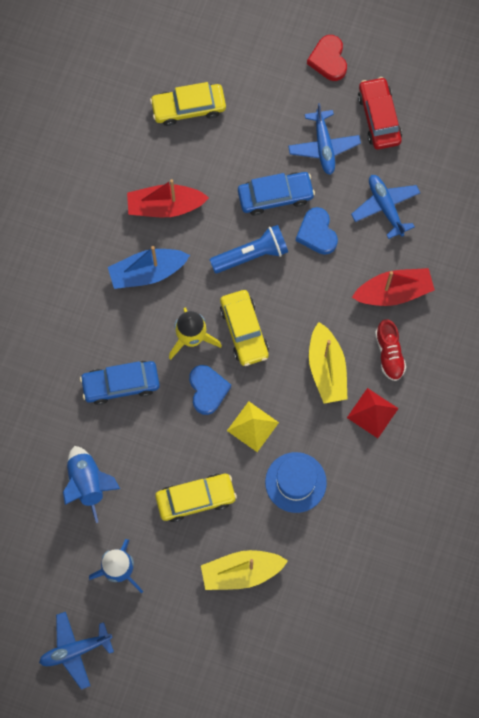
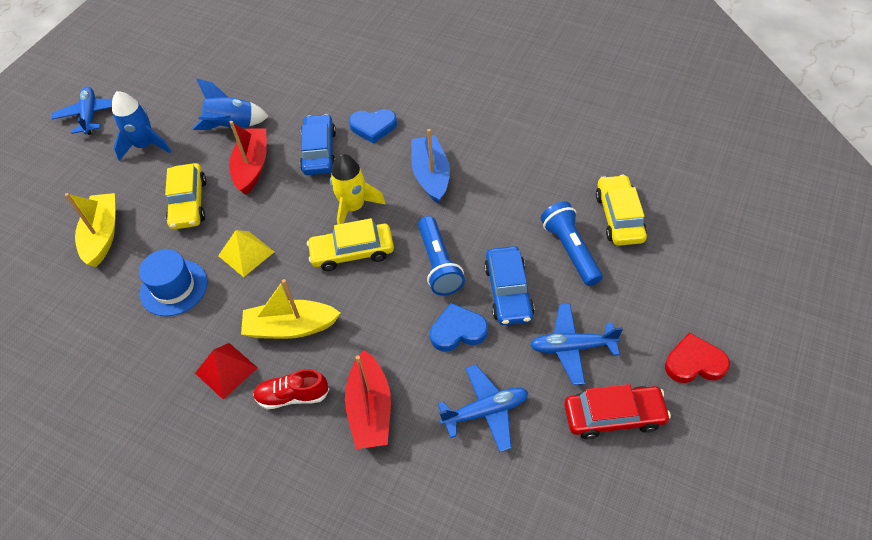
camera: 100 degrees right, 20 degrees down
red boat [127,179,209,217] -> red boat moved to [229,121,267,195]
blue heart [189,365,231,415] -> blue heart moved to [349,109,397,144]
none -> blue flashlight [541,201,603,286]

